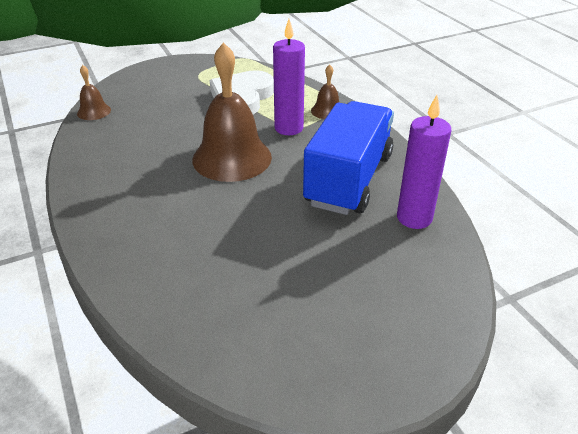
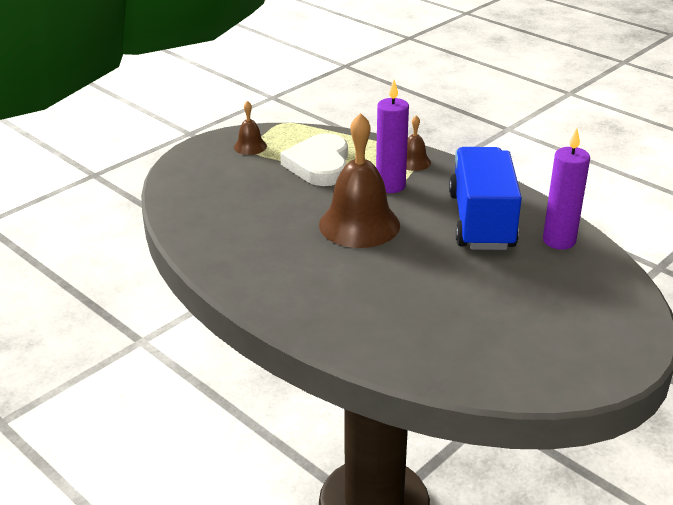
camera: 20 degrees left, 5 degrees down
brown bell [77,65,111,120] -> brown bell moved to [234,101,267,155]

